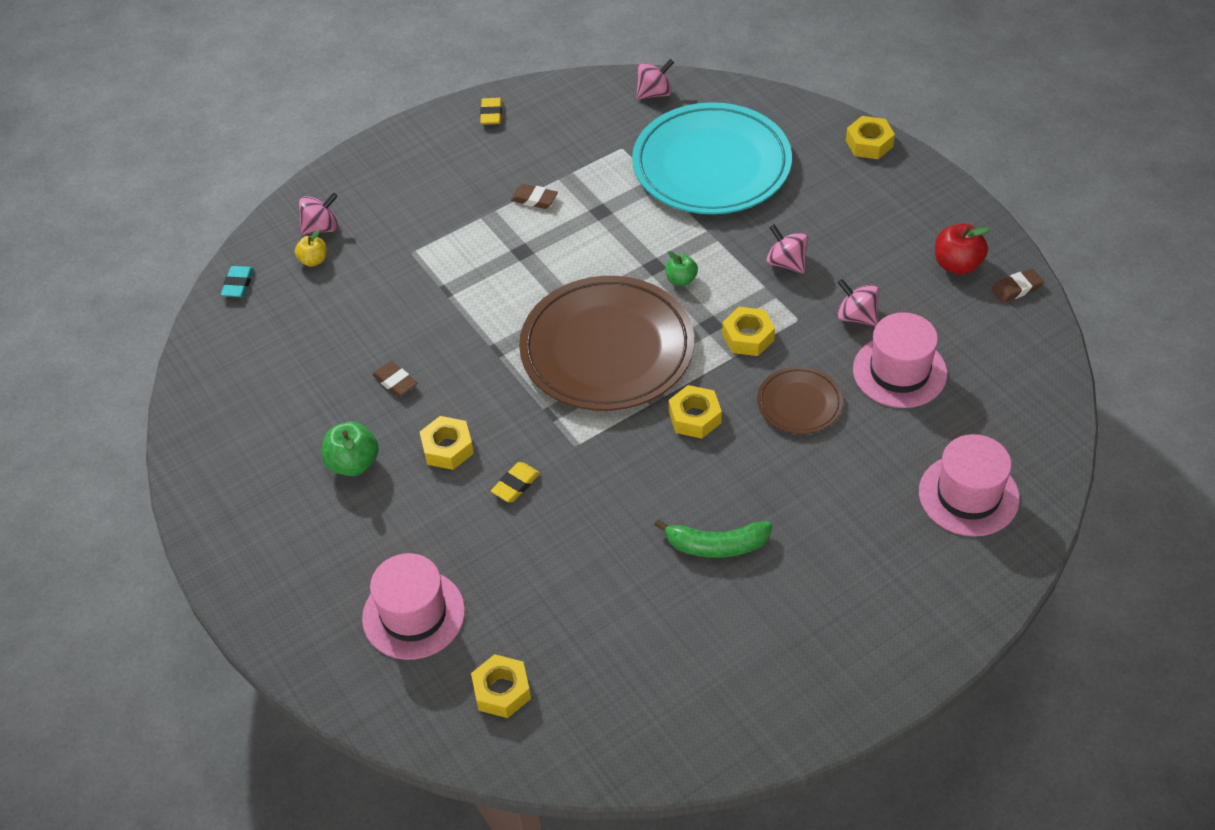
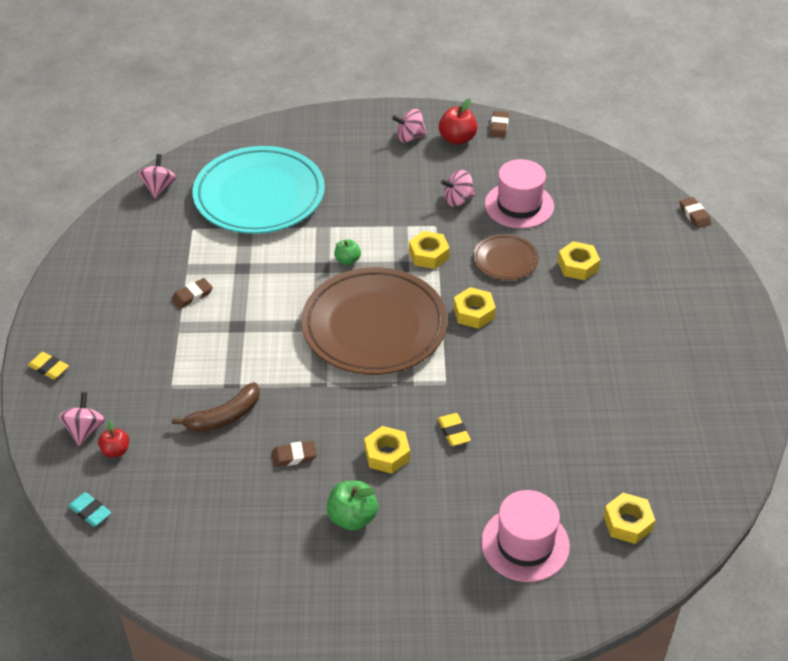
camera: 60 degrees left, 5 degrees down
yellow apple [295,230,327,267] -> red apple [98,421,129,457]
yellow eraser [480,98,502,125] -> yellow eraser moved to [28,352,69,380]
green banana [654,519,772,558] -> none
pink spinning top [767,224,808,274] -> pink spinning top moved to [392,109,427,143]
yellow nut [846,116,895,159] -> yellow nut moved to [558,241,600,280]
pink hat [919,434,1020,537] -> none
none -> brown banana [172,382,260,432]
none -> brown eraser [680,197,711,228]

